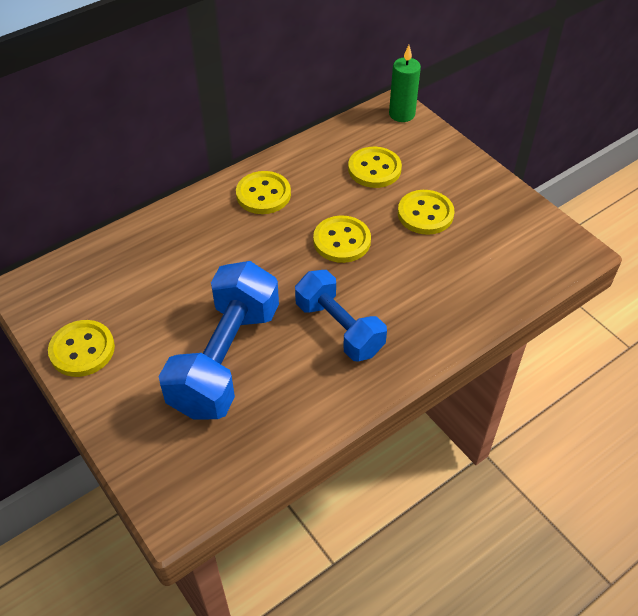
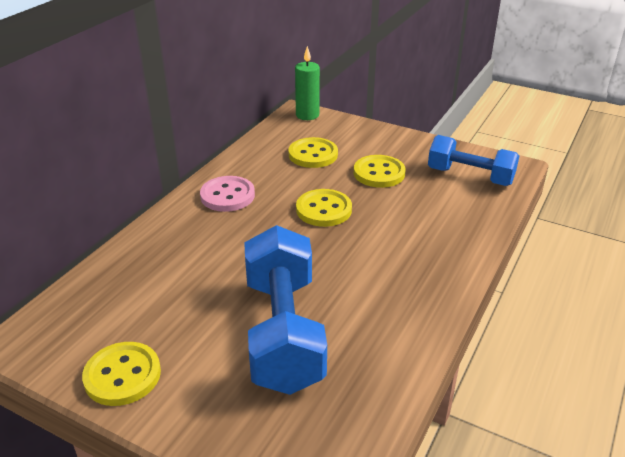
camera: 25 degrees left, 15 degrees down
yellow button [236,171,291,214] -> pink button [200,176,255,212]
blue dumbbell [295,270,387,361] -> blue dumbbell moved to [428,135,519,186]

